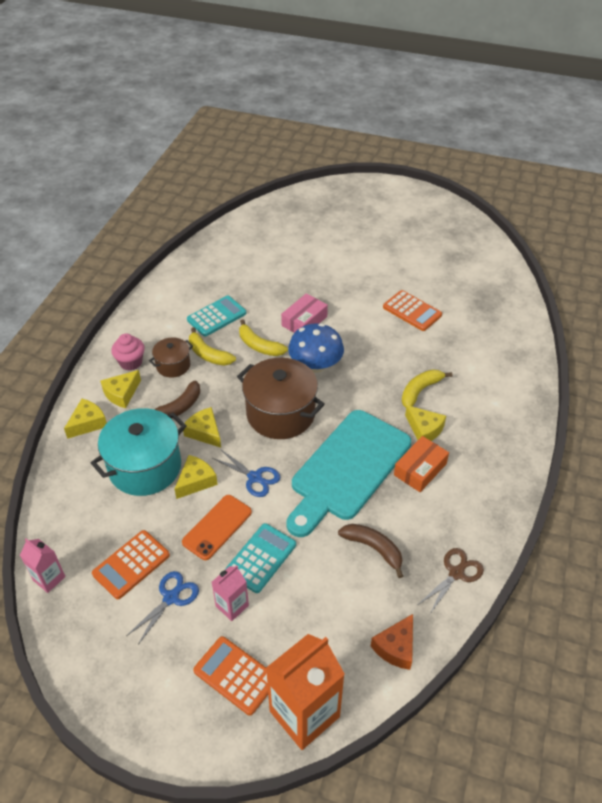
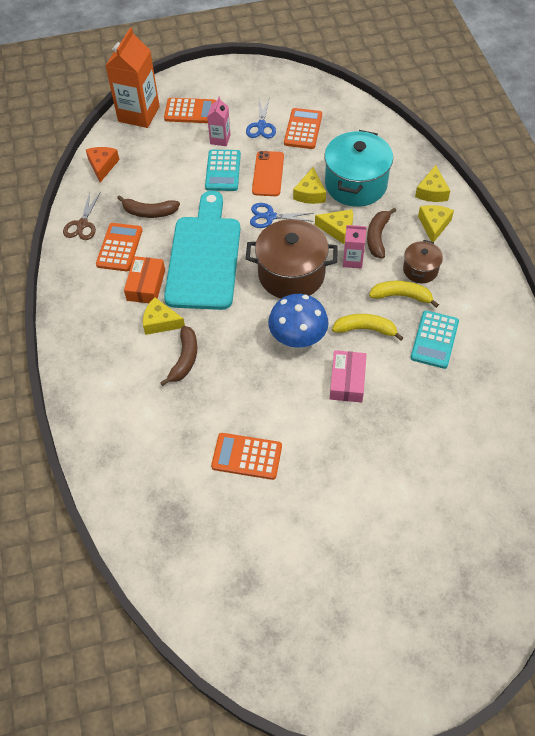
camera: 150 degrees right, 10 degrees up
pink carton [20,539,66,593] -> pink carton moved to [343,225,367,269]
pink cupcake [111,334,145,371] -> none
yellow banana [402,369,453,407] -> brown banana [160,326,197,386]
none -> orange calculator [96,223,143,271]

